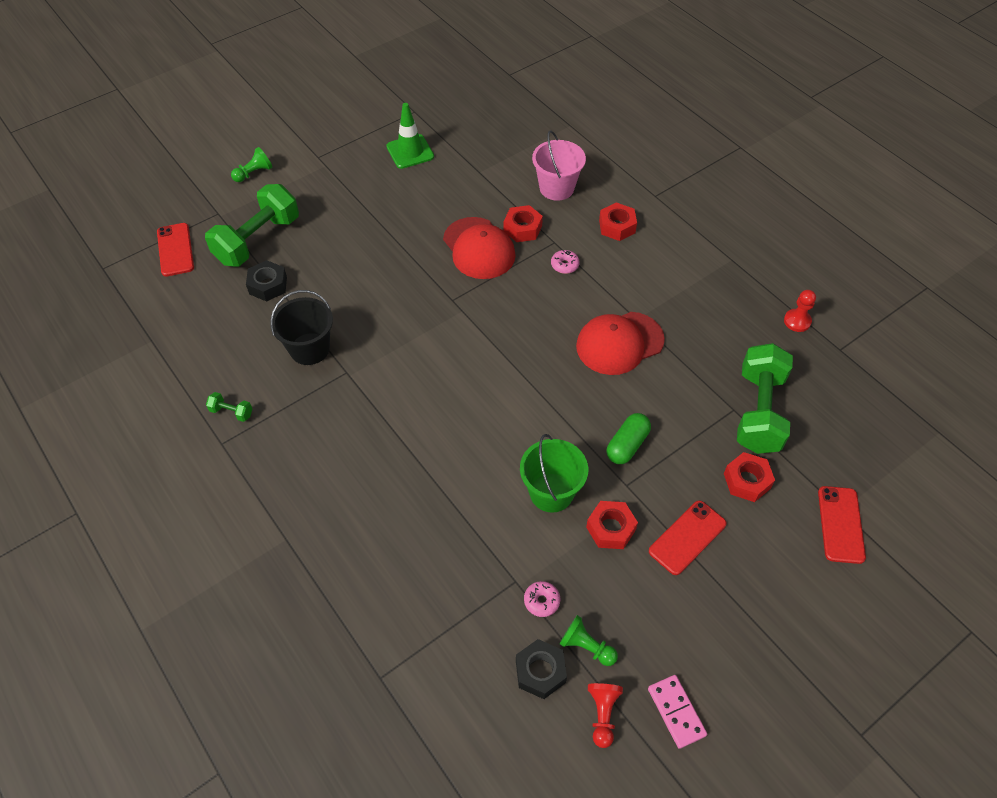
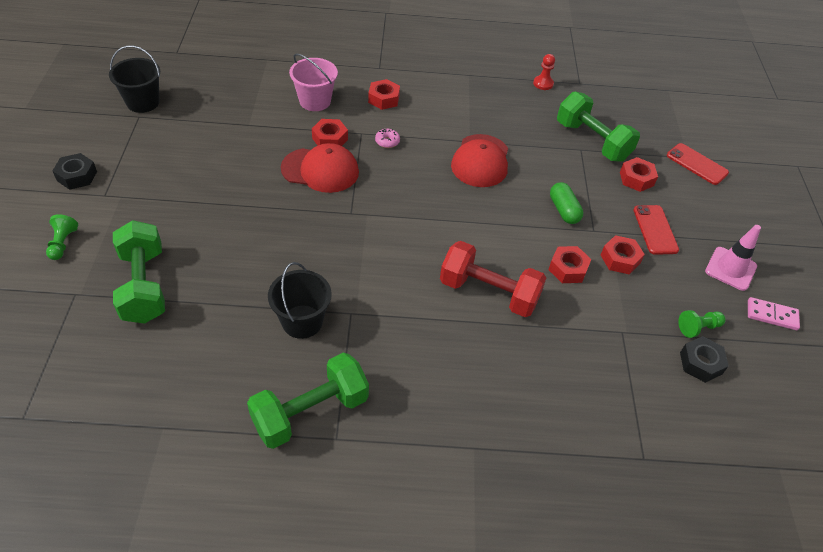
camera: 55 degrees left, 5 degrees down
red phone [157,223,194,277] -> none
green dumbbell [206,392,252,422] -> green dumbbell [247,352,369,449], size x2.49
black nut [246,260,287,302] -> black nut moved to [52,153,97,190]
green traffic cone [386,103,434,169] -> none
green bucket [520,434,588,513] -> red nut [548,246,591,283]
pink donut [524,581,560,617] -> none
red pawn [588,683,623,748] -> none
none -> black bucket [109,45,160,113]
none -> red dumbbell [440,241,546,317]
none -> pink traffic cone [705,225,761,291]

